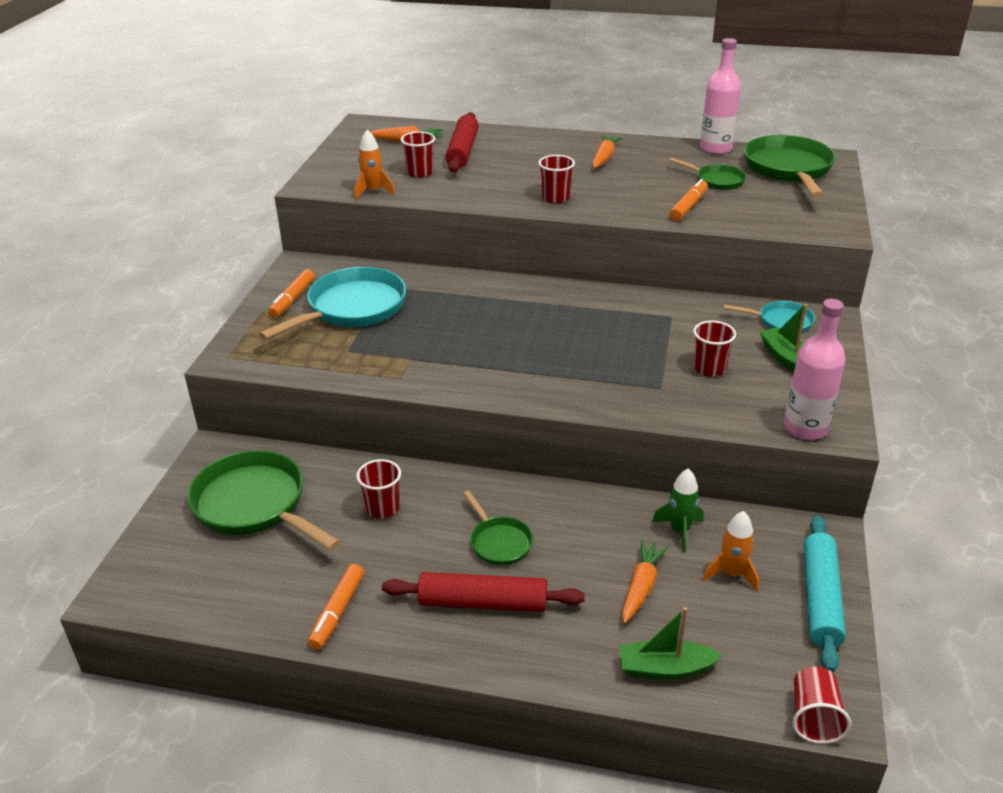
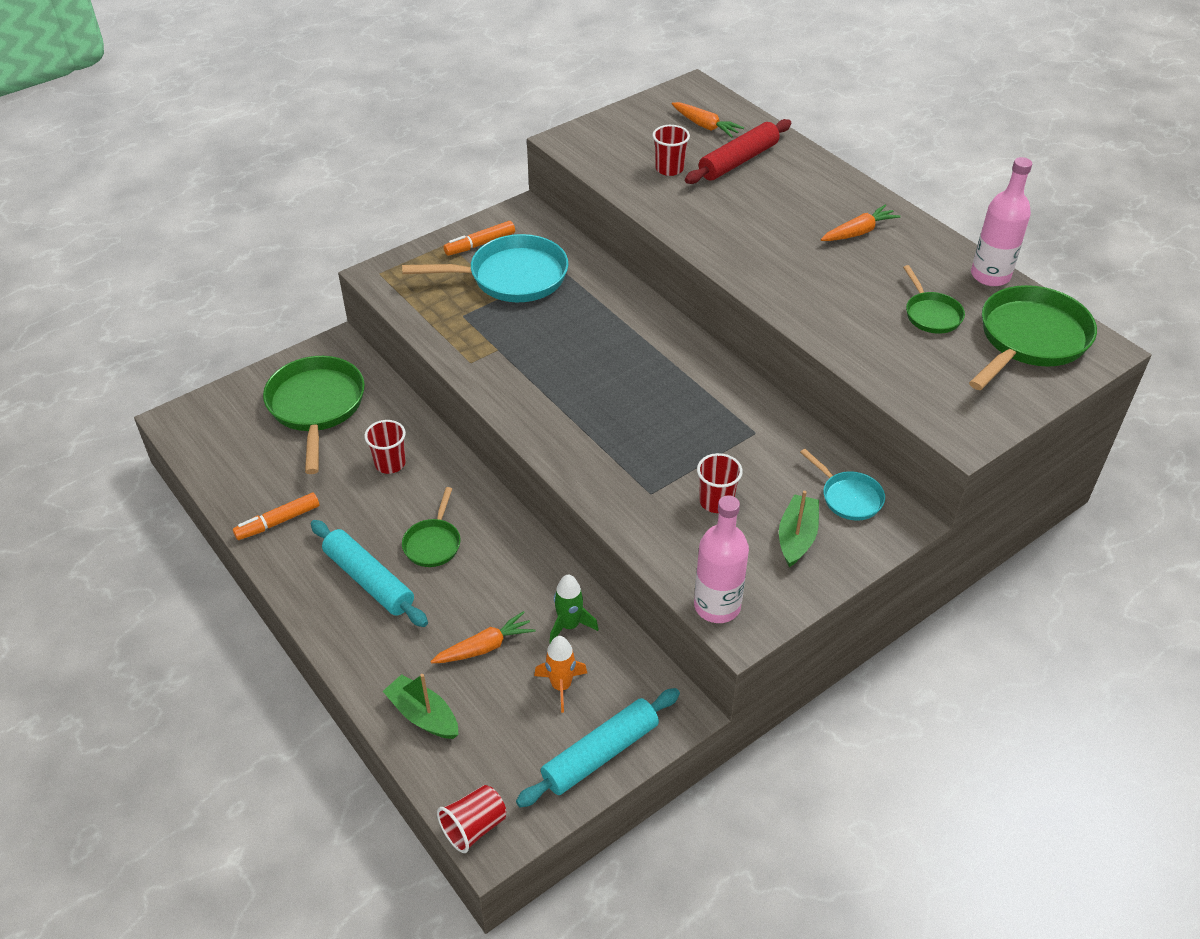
camera: 40 degrees right, 10 degrees up
orange rocket [354,130,395,200] -> none
red rolling pin [382,572,585,612] -> turquoise rolling pin [311,520,428,627]
red cup [538,155,575,203] -> none
orange marker [669,179,708,221] -> none

